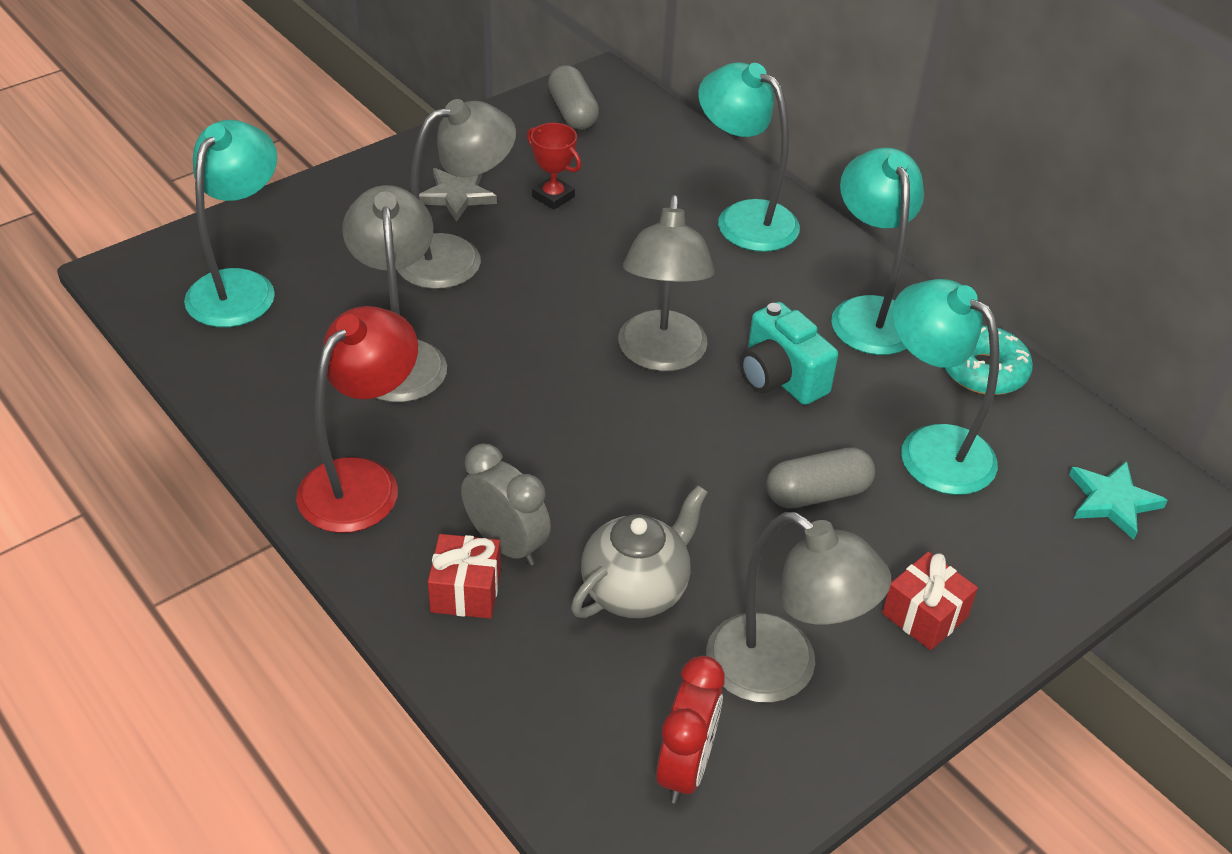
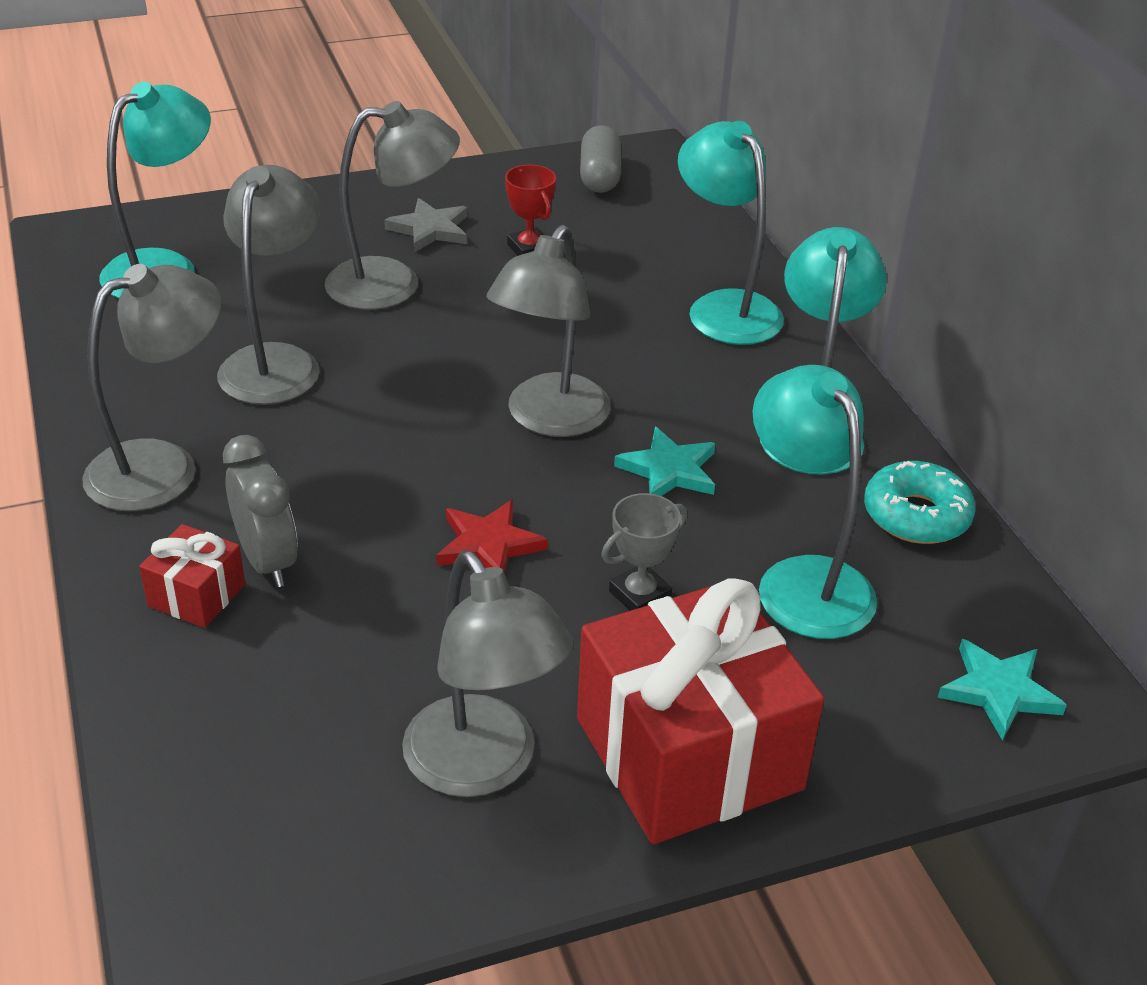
camera: 20 degrees right, 5 degrees down
red lamp [296,306,418,533] -> grey lamp [82,264,221,511]
grey teapot [571,485,708,618] -> none
red clock [656,656,725,804] -> none
turquoise camera [740,302,838,405] -> turquoise star [614,427,716,496]
grey capsule [766,448,875,509] -> grey trophy [601,493,687,611]
red gift [882,552,978,650] -> red gift [577,579,824,844], size x2.25
none -> red star [436,500,548,573]

